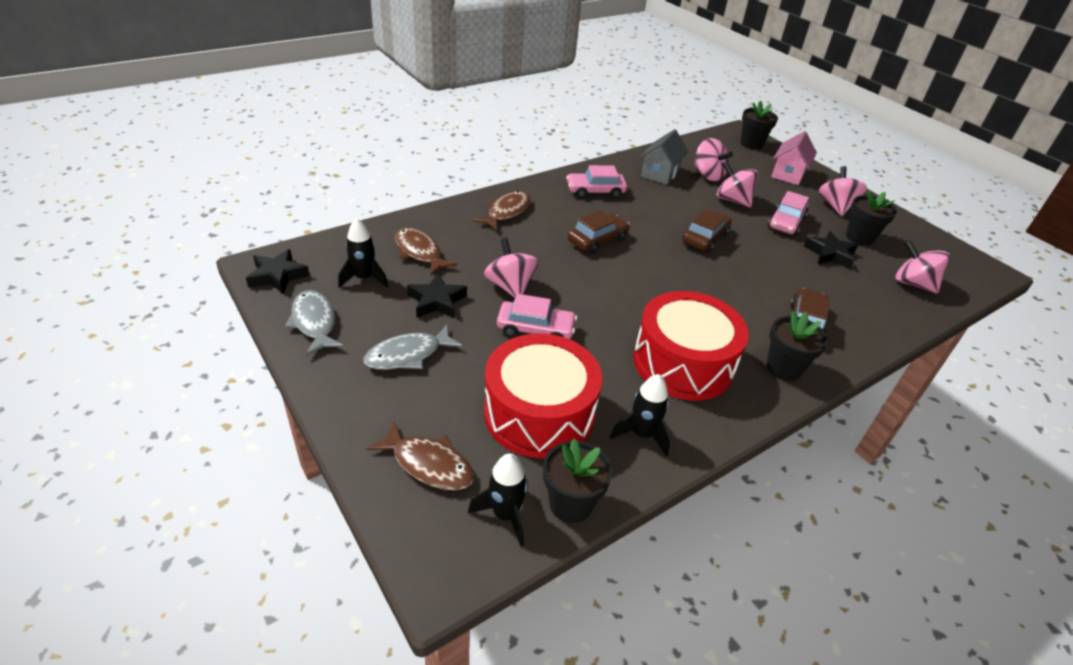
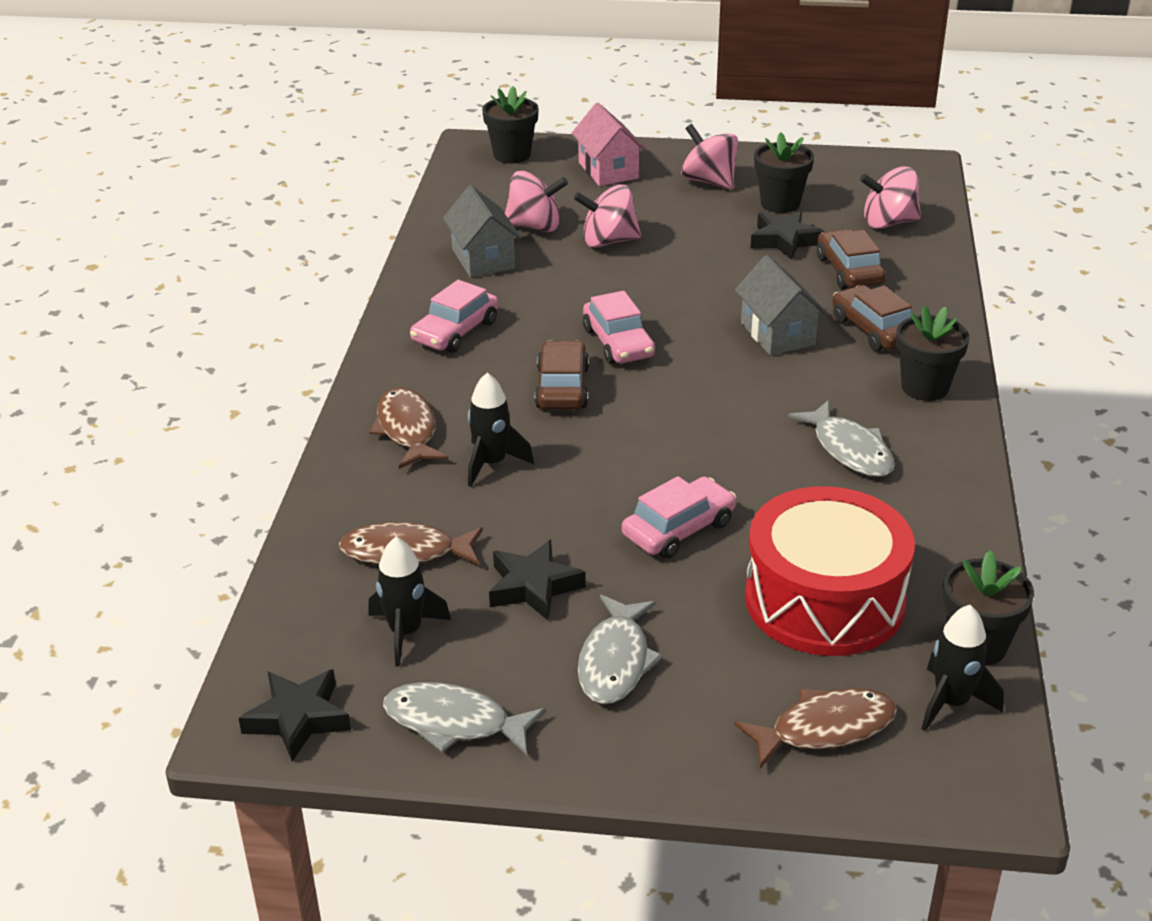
camera: 45 degrees left, 5 degrees down
pink spinning top [484,237,538,298] -> none
black rocket [610,374,670,456] -> black rocket moved to [468,373,534,487]
red drum [633,291,749,401] -> grey fish [788,400,895,477]
brown car [682,210,732,252] -> brown car moved to [817,229,886,289]
pink car [768,191,809,236] -> pink car moved to [583,291,655,364]
none -> grey house [735,255,827,356]

